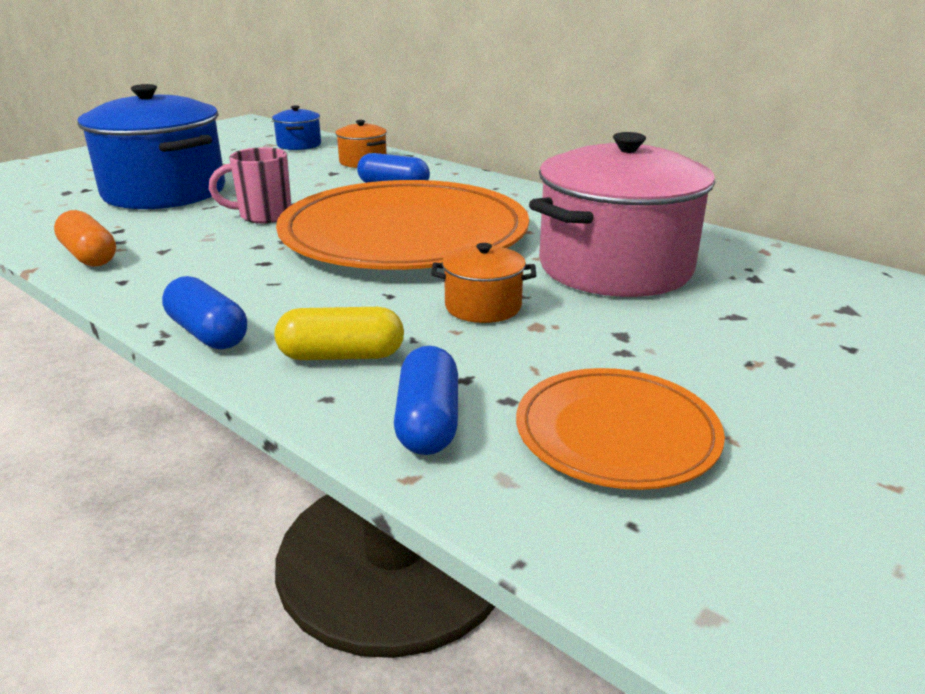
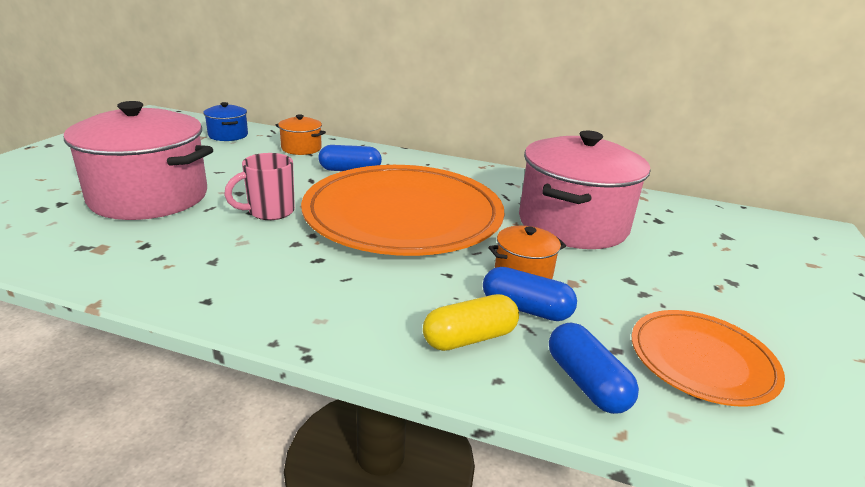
camera: 25 degrees left, 0 degrees up
orange capsule [54,210,116,267] -> none
blue pot [77,84,225,209] -> pink pot [64,101,213,220]
blue capsule [162,276,247,349] -> blue capsule moved to [483,267,577,321]

